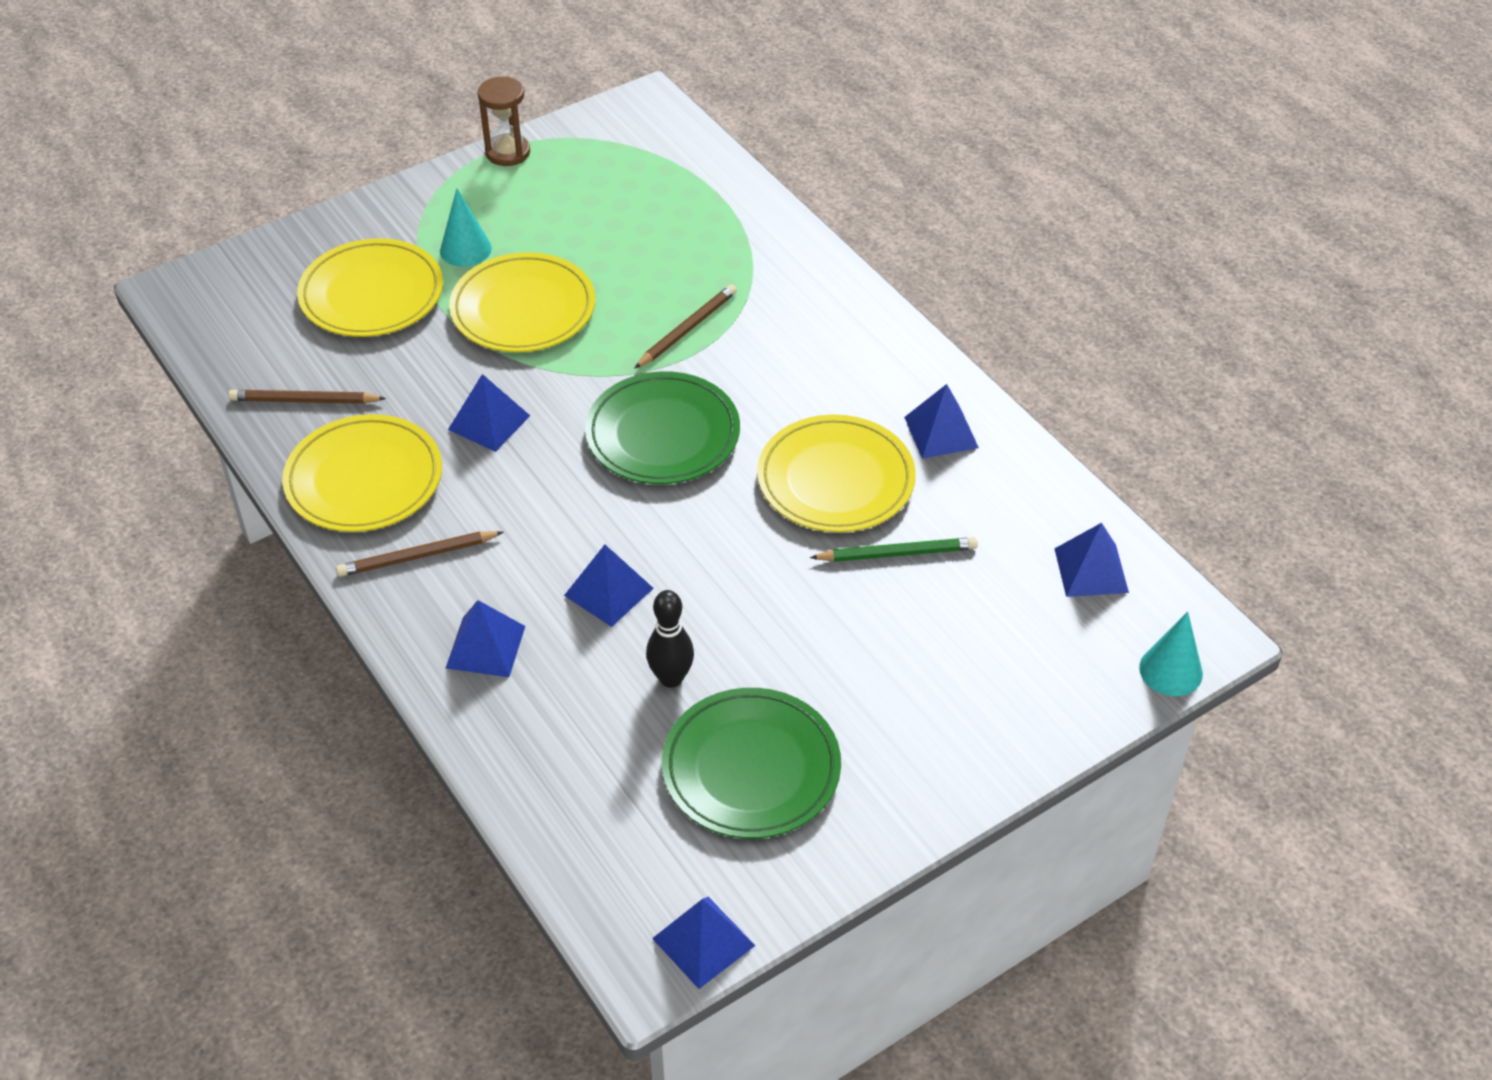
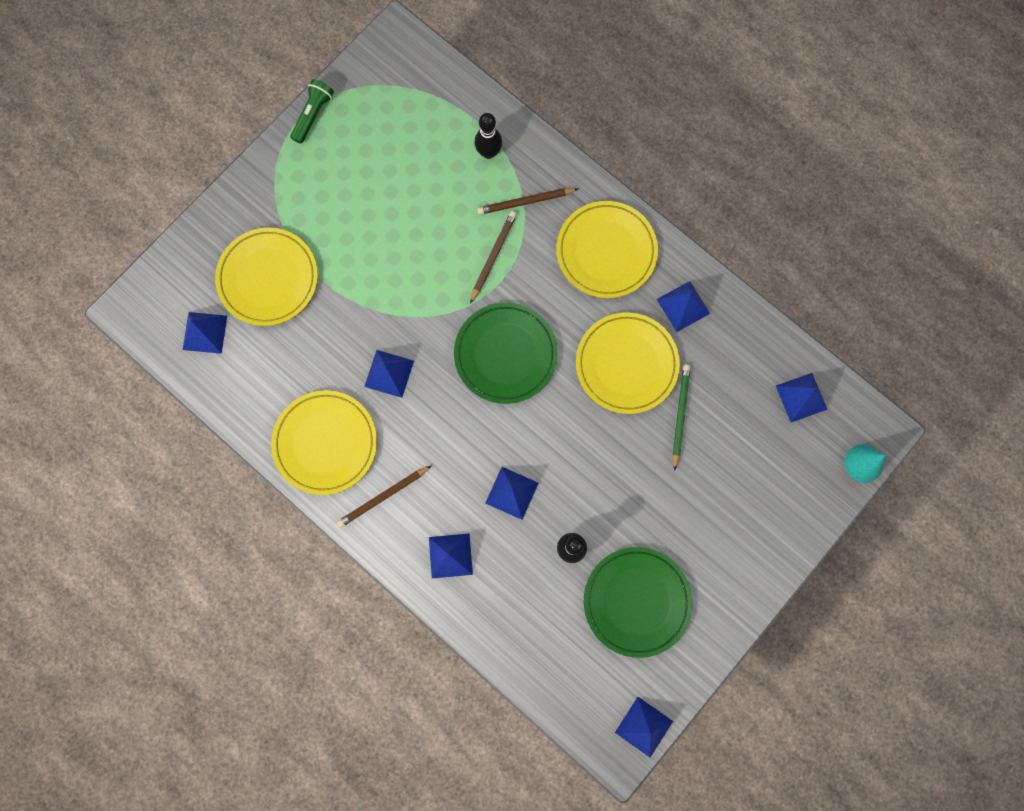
camera: 15 degrees left, 30 degrees up
brown pencil [228,390,386,404] -> brown pencil moved to [477,188,578,215]
turquoise cone [440,188,492,267] -> none
yellow plate [449,252,595,352] -> yellow plate moved to [556,201,658,298]
brown hourglass [478,76,530,166] -> green flashlight [290,79,334,144]
green pencil [810,537,978,562] -> green pencil turned 60 degrees counterclockwise [673,364,691,471]
none -> blue pyramid [183,312,227,354]
none -> black bowling pin [475,113,502,159]

